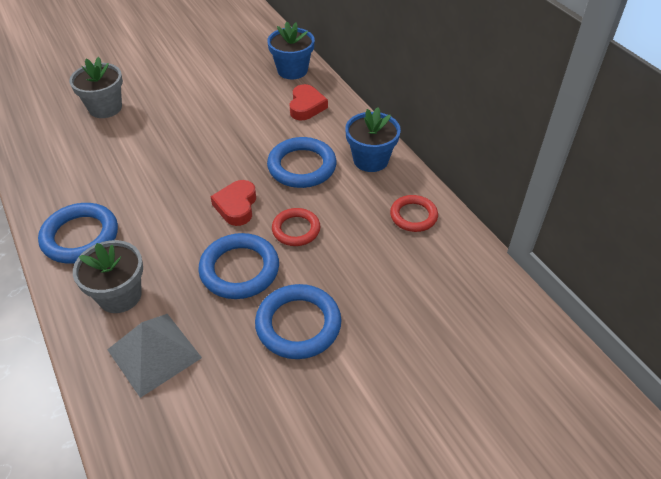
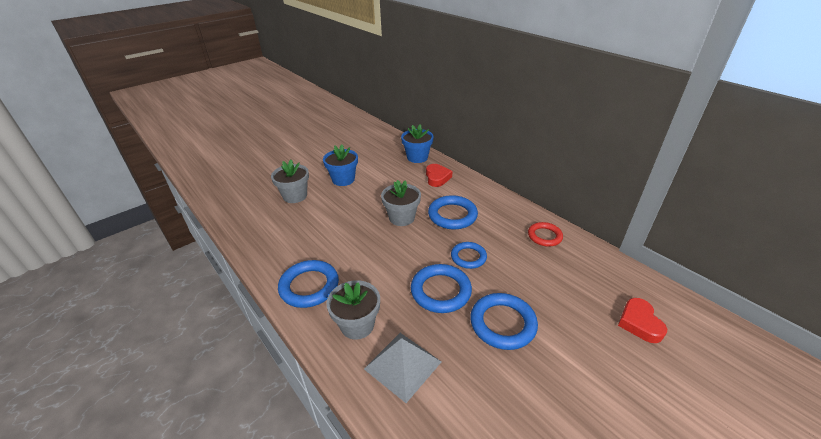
camera: 10 degrees left, 10 degrees down
red heart [210,180,256,226] -> red heart moved to [618,298,667,343]
red ring [272,208,320,246] -> blue ring [451,242,487,269]
blue flower pot [345,107,401,172] -> blue flower pot moved to [323,144,358,186]
none -> grey flower pot [381,180,421,226]

